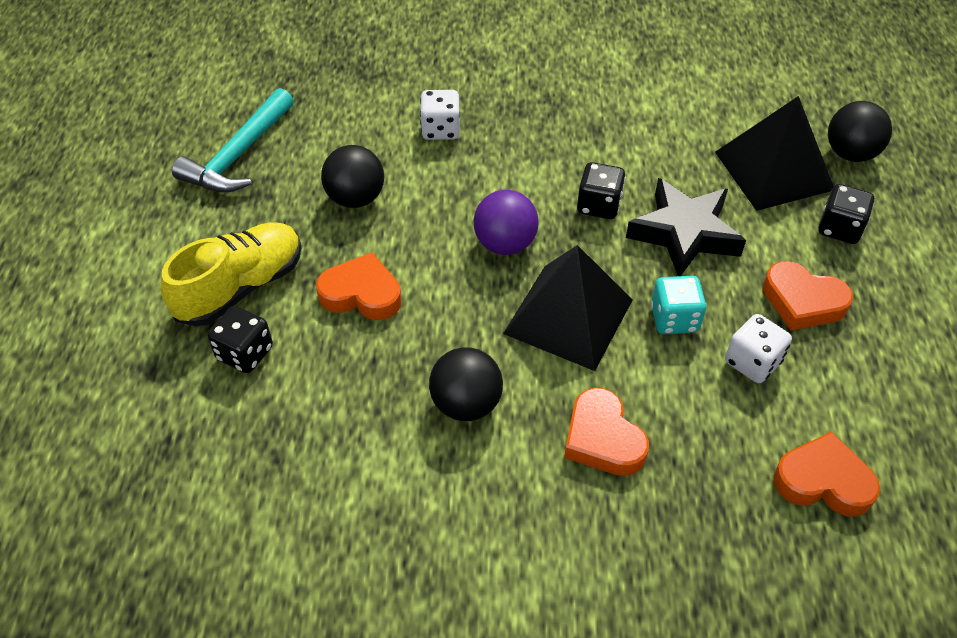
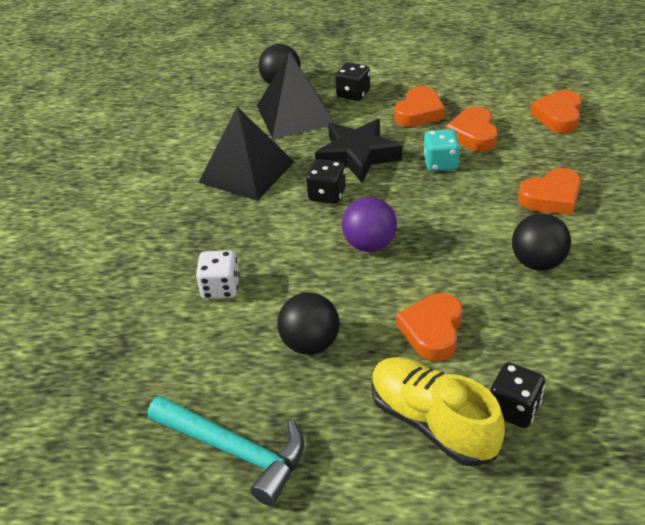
camera: 85 degrees left, 10 degrees down
black pyramid [503,245,633,371] -> black pyramid moved to [198,107,294,201]
white dice [725,314,792,383] -> orange heart [446,107,498,152]

